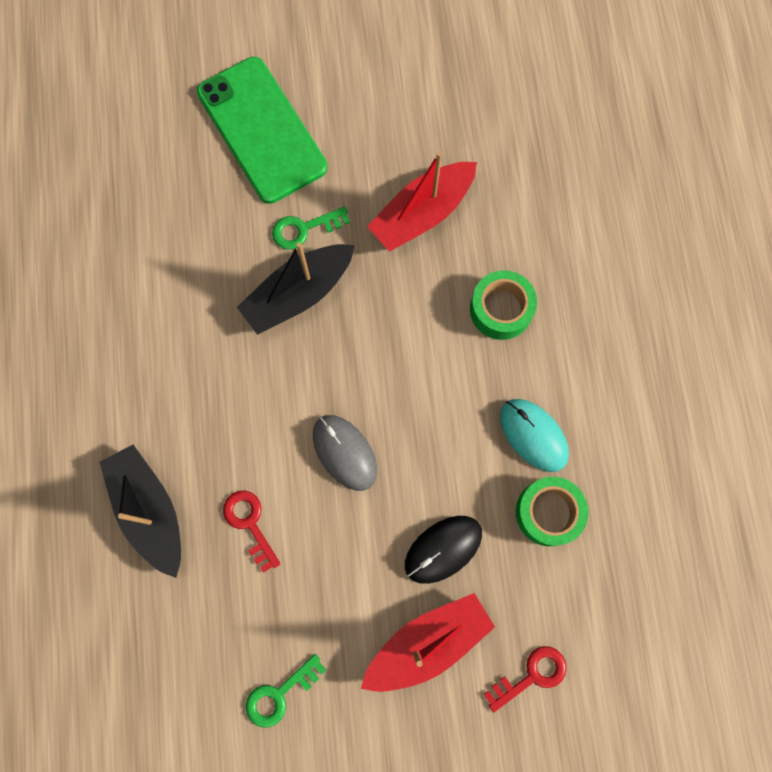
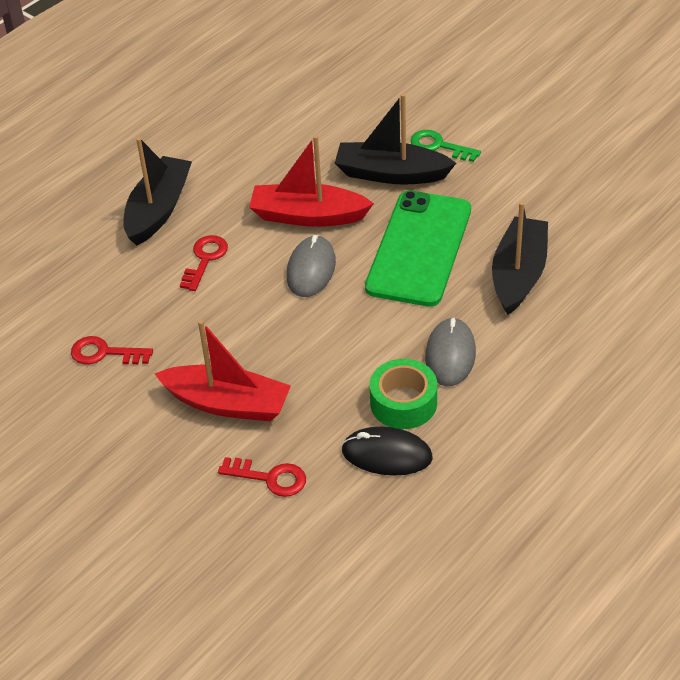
camera: 50 degrees right, 30 degrees down
green phone [197,57,328,204] -> green phone moved to [365,190,471,307]
green key [246,654,326,728] -> red key [71,336,153,364]
red boat [367,151,477,252] -> red boat moved to [249,135,374,227]
black mouse [405,516,482,584] -> black mouse moved to [342,427,433,476]
green tape [470,270,537,340] -> black boat [492,202,548,315]
turquoise mouse [500,399,569,472] -> grey mouse [425,317,476,386]

